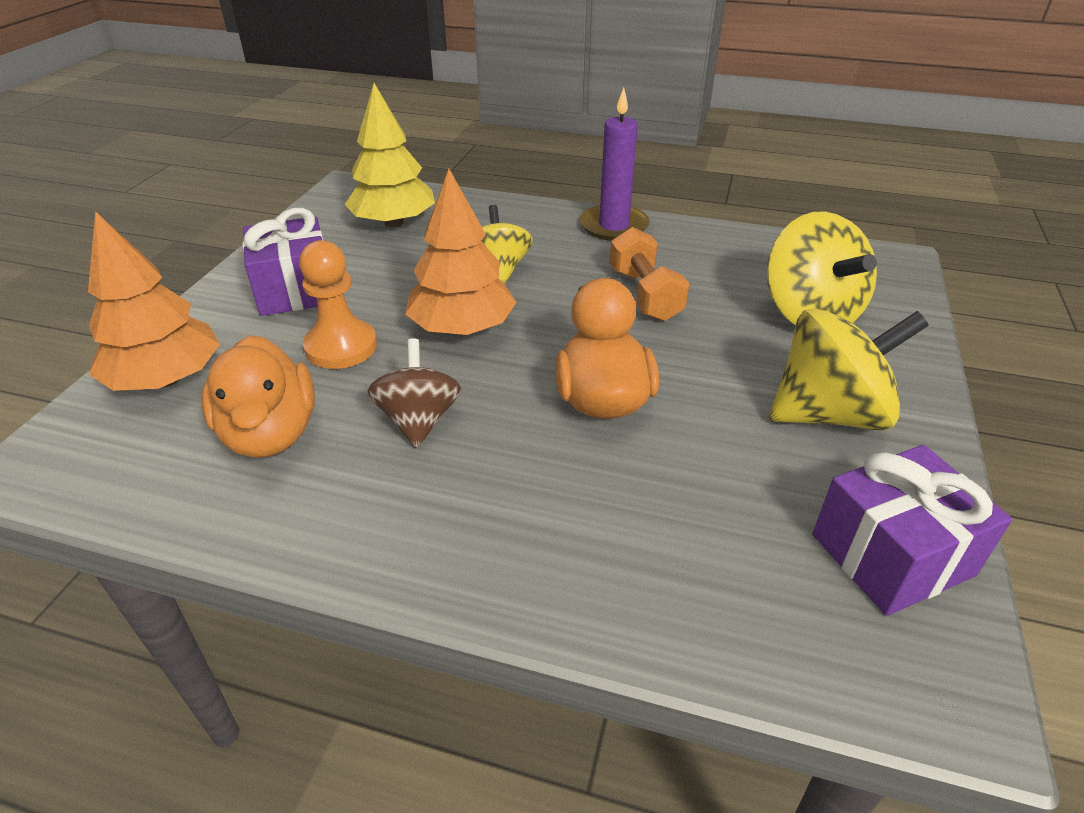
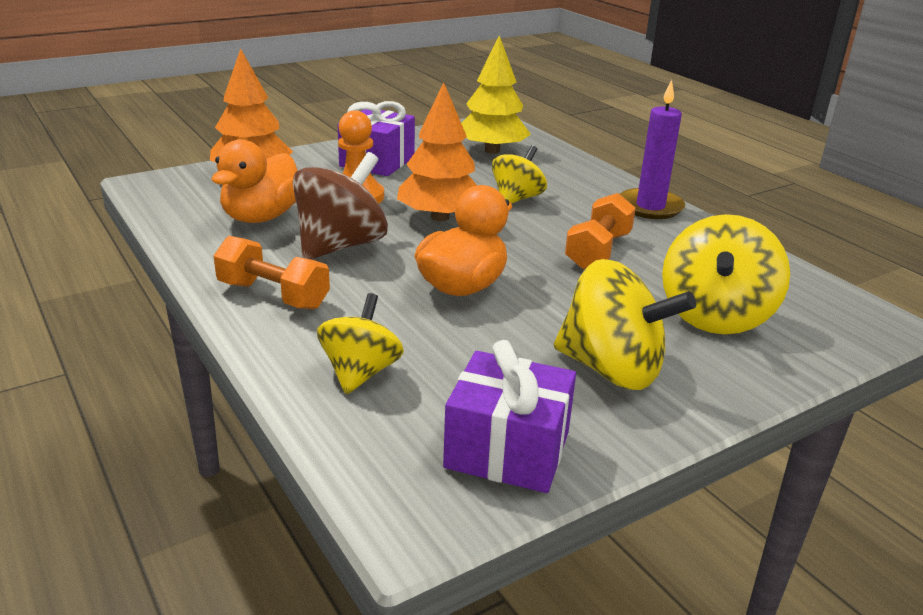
camera: 40 degrees right, 10 degrees down
brown spinning top [368,338,461,448] -> brown spinning top [293,152,388,259], size x1.55
none -> orange dumbbell [213,236,330,310]
none -> yellow spinning top [317,293,404,394]

